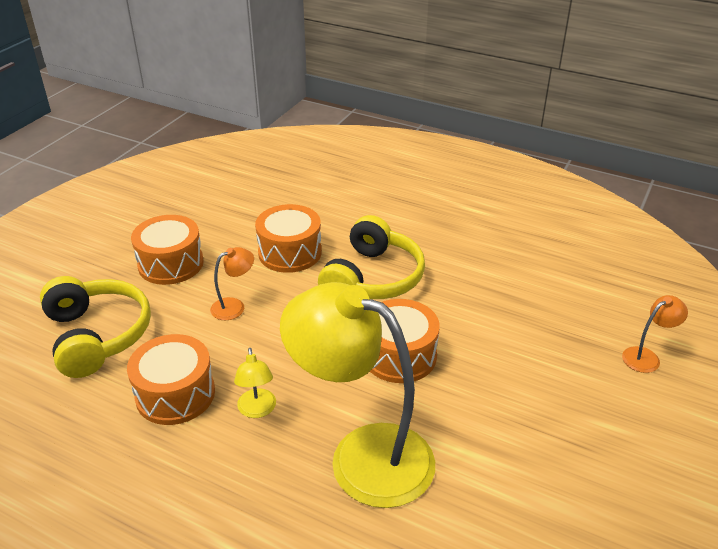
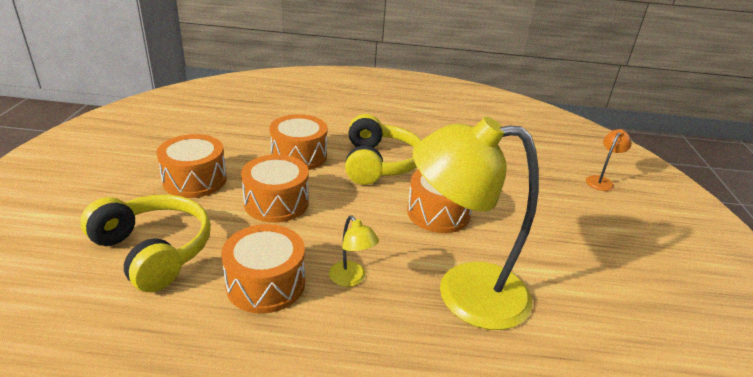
camera: 25 degrees left, 5 degrees down
orange lamp [210,247,254,320] -> orange drum [241,155,309,223]

